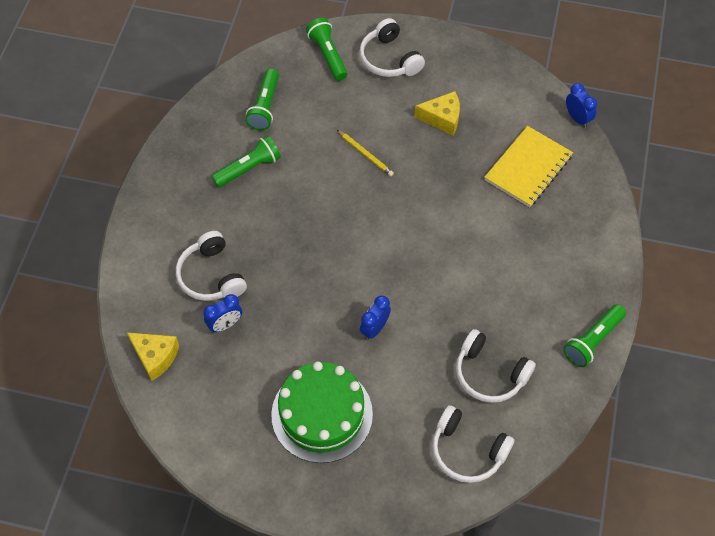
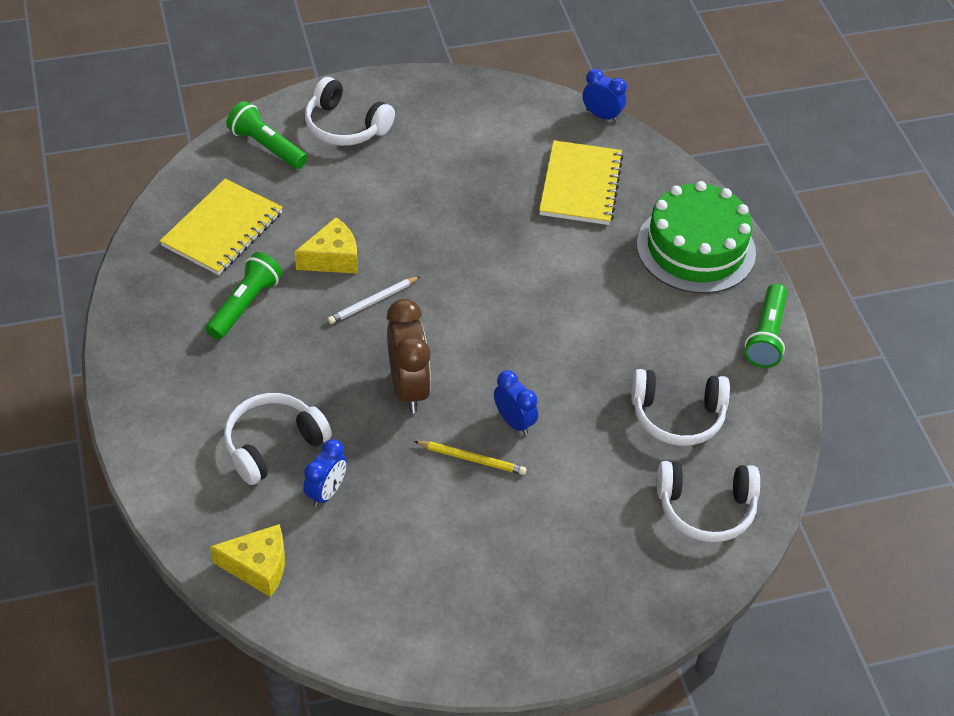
camera: 30 degrees left, 10 degrees down
white headphones [176,231,247,301] -> white headphones turned 105 degrees clockwise [224,393,332,485]
green flashlight [245,69,279,130] -> yellow notebook [160,178,283,275]
green cake [271,361,373,463] -> green cake moved to [637,181,756,294]
yellow pencil [337,130,394,176] -> yellow pencil moved to [414,441,526,475]
blue clock [360,295,391,340] -> blue clock turned 135 degrees clockwise [494,370,538,435]
yellow cheese [414,91,460,135] -> yellow cheese moved to [295,217,358,274]
none -> white pencil [328,276,420,324]
none -> brown clock [387,299,431,413]

